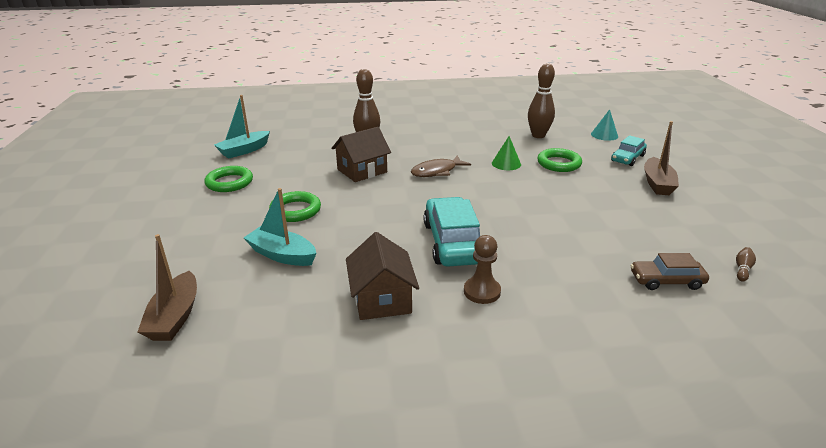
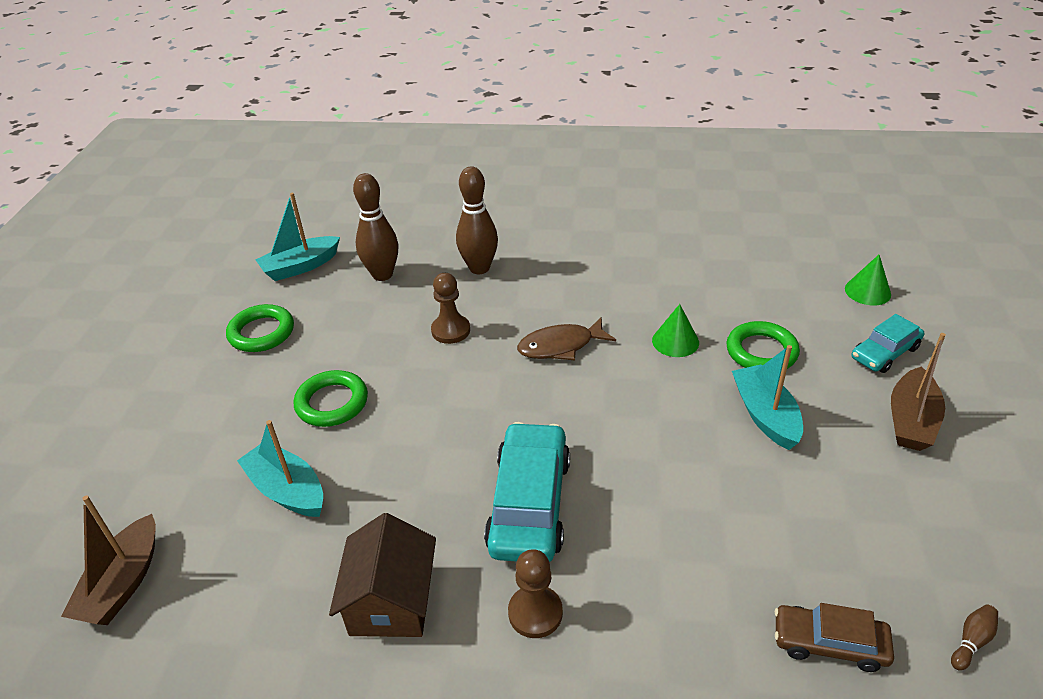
camera: 15 degrees right, 10 degrees up
brown house [331,127,391,182] -> brown pawn [431,273,470,344]
brown bowling pin [528,64,555,138] -> brown bowling pin moved to [353,173,399,281]
turquoise cone [591,109,618,141] -> green cone [845,255,891,305]
none -> turquoise boat [732,345,803,450]

